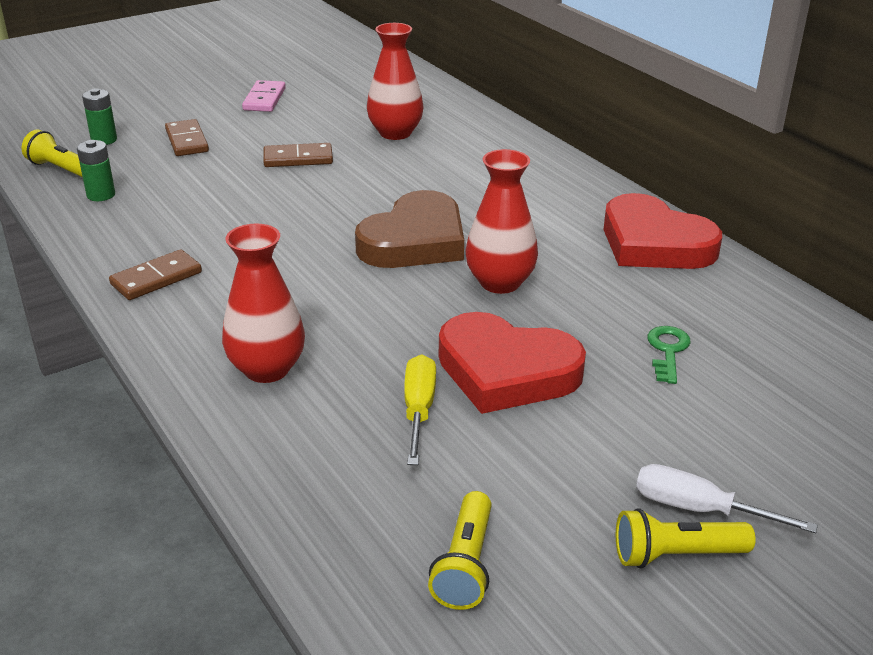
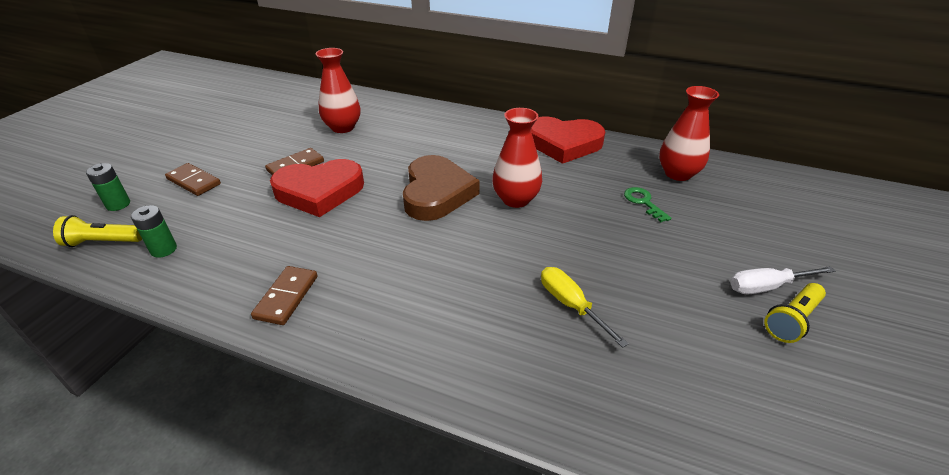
camera: 35 degrees left, 5 degrees up
red vase [222,224,305,383] -> red vase moved to [659,86,719,181]
pink domino [242,80,286,112] -> none
yellow flashlight [428,491,492,610] -> none
red heart [439,312,586,414] -> red heart moved to [270,159,364,217]

